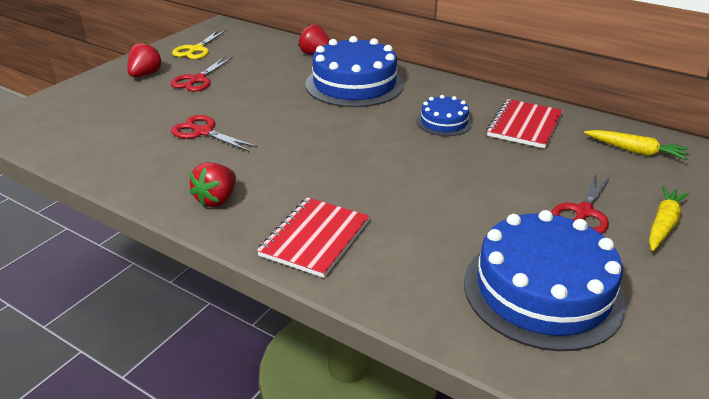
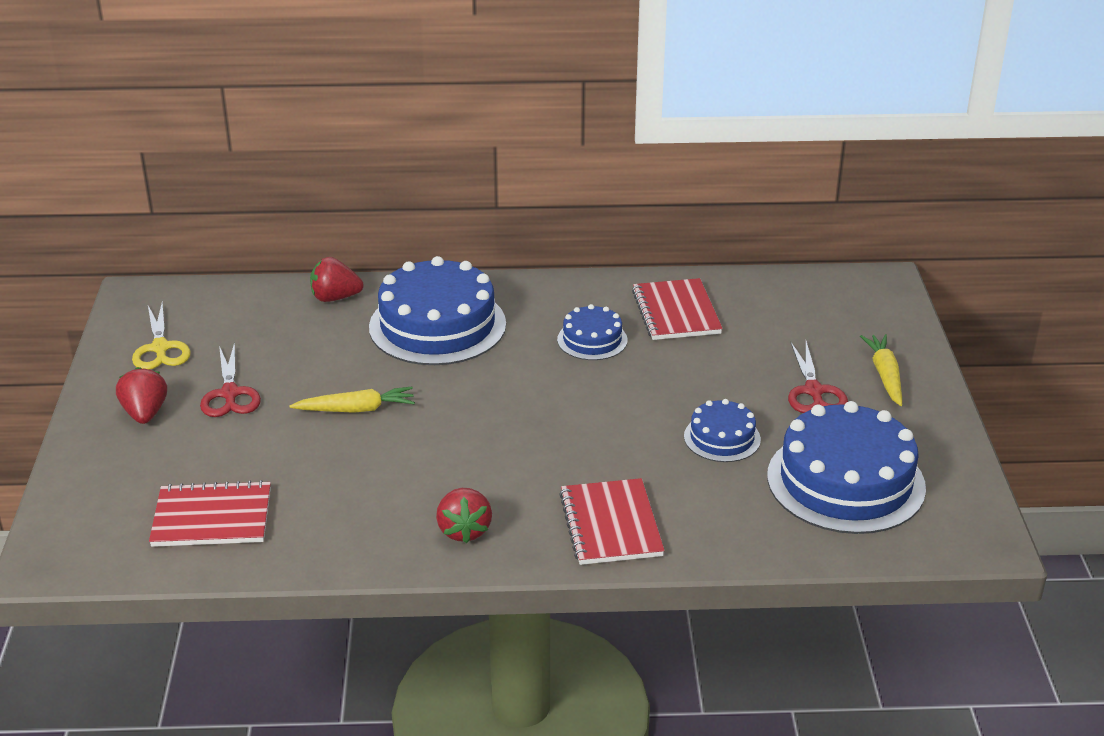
camera: 35 degrees left, 0 degrees up
red scissors [171,115,258,152] -> none
yellow carrot [584,130,689,160] -> yellow carrot moved to [289,387,415,413]
none -> red notebook [149,480,271,547]
none -> blue cake [684,399,761,462]

